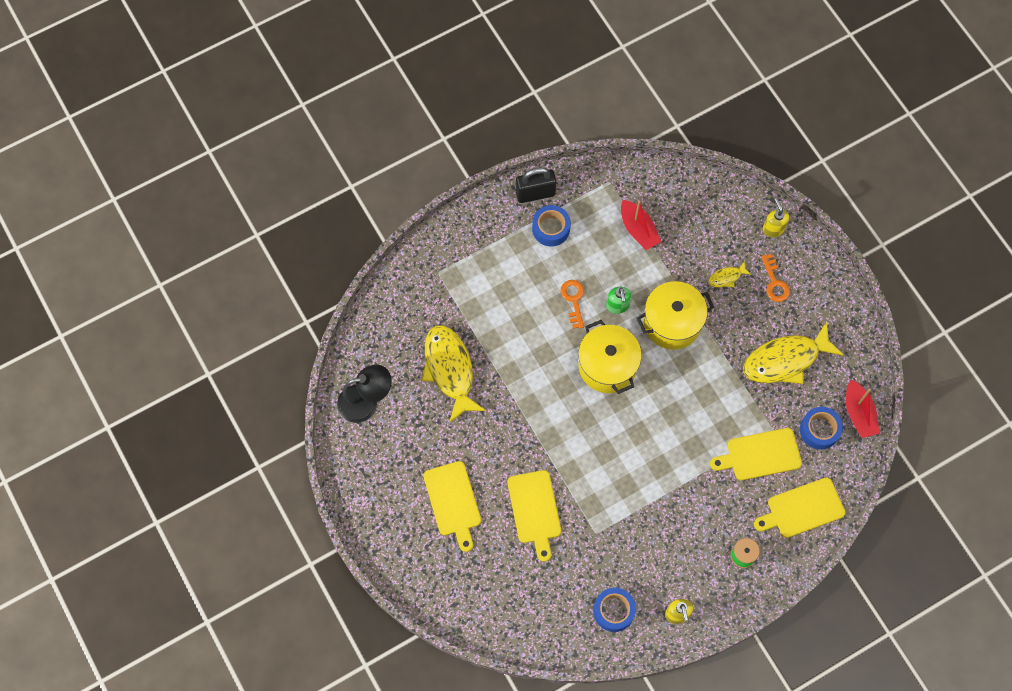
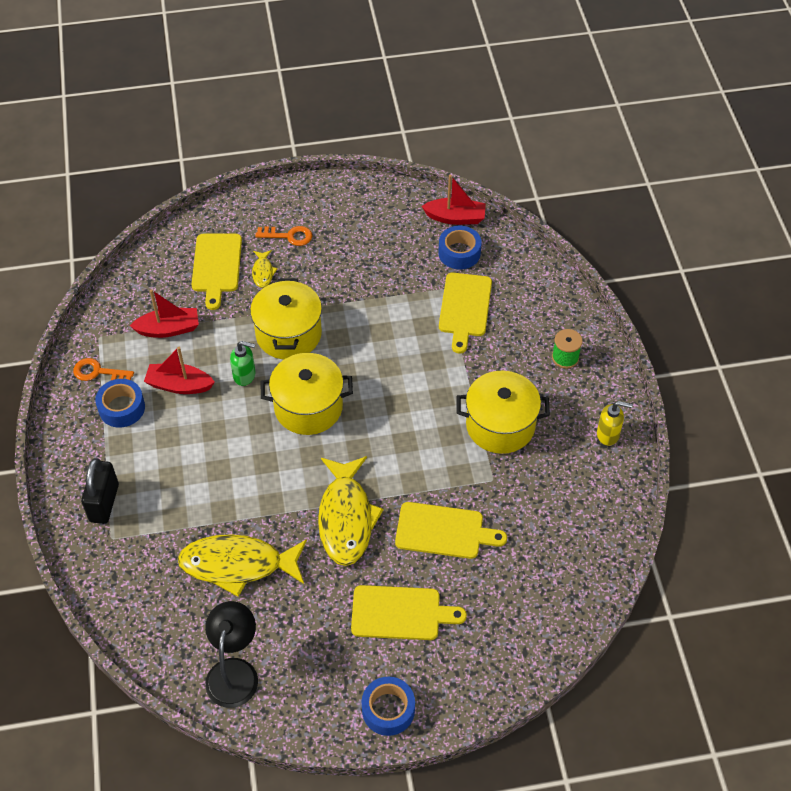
camera: 70 degrees left, 15 degrees down
black padlock [516,168,556,203] -> black padlock moved to [81,458,119,524]
orange key [561,280,584,329] -> orange key moved to [73,358,134,381]
blue tape [593,588,636,632] -> blue tape moved to [362,677,415,736]
yellow fish [743,322,843,384] -> yellow fish moved to [318,456,384,566]
yellow cutting board [754,477,846,538] -> yellow cutting board moved to [191,234,242,310]
yellow soap dispenser [763,198,789,237] -> none
none -> red boat [144,347,215,394]
none -> yellow pot [457,371,550,454]

